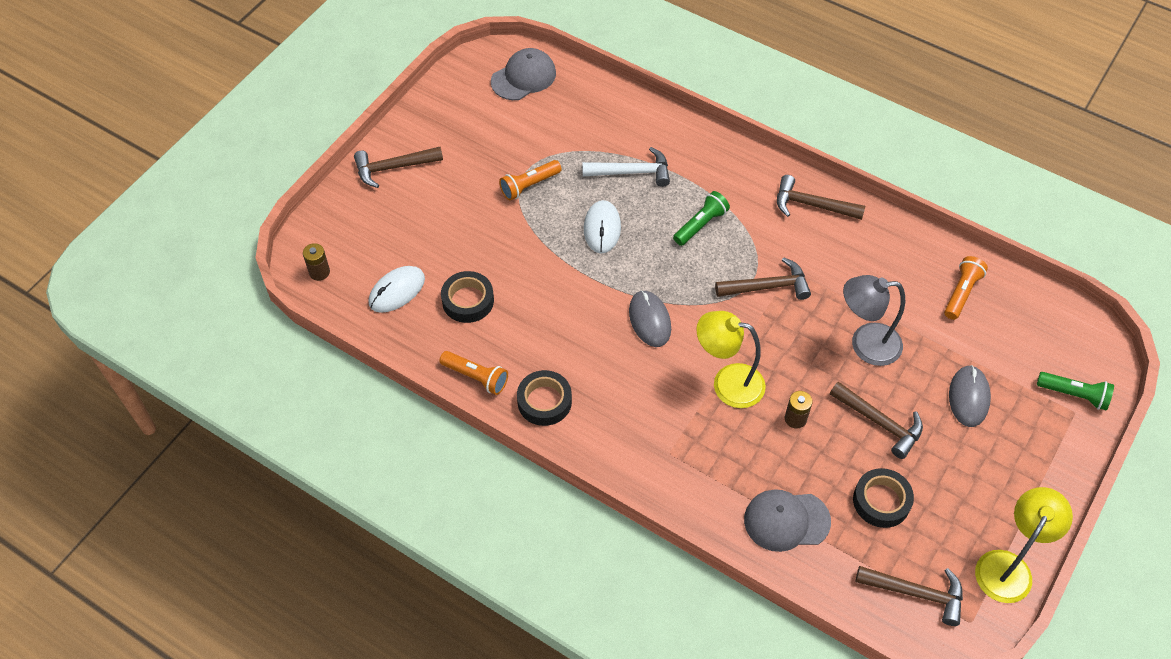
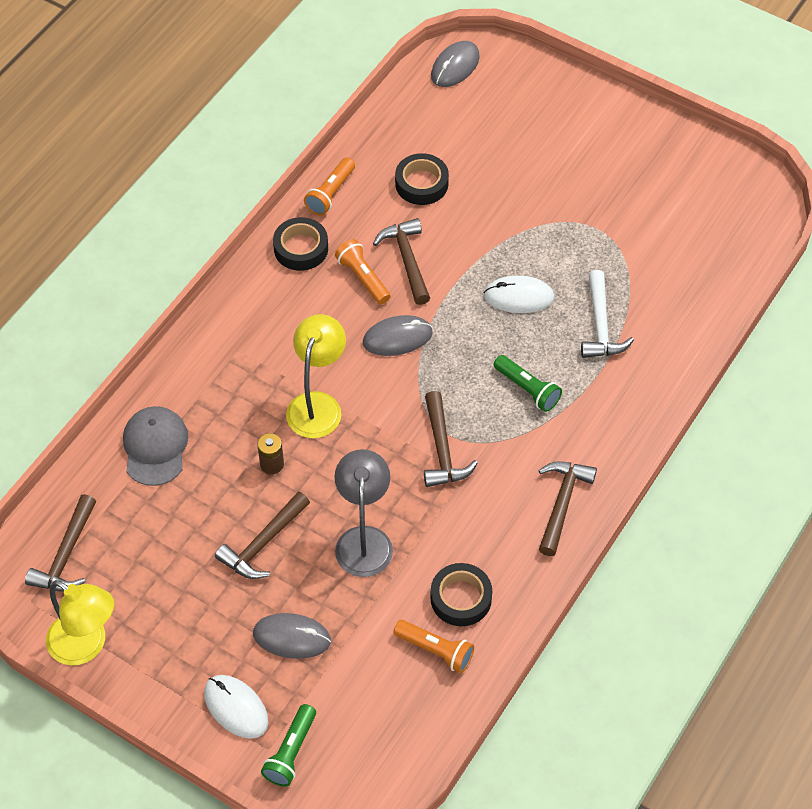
camera: 90 degrees right, 0 degrees up
brown battery [303,243,330,281] -> grey mouse [431,41,480,87]
brown hammer [354,147,443,188] -> brown hammer moved to [373,218,430,305]
white mouse [369,266,425,313] -> white mouse moved to [204,675,269,739]
grey cap [491,48,556,100] -> none
orange flashlight [499,160,562,201] -> orange flashlight moved to [335,239,391,304]
black tape [853,468,914,528] -> black tape moved to [430,563,492,626]

